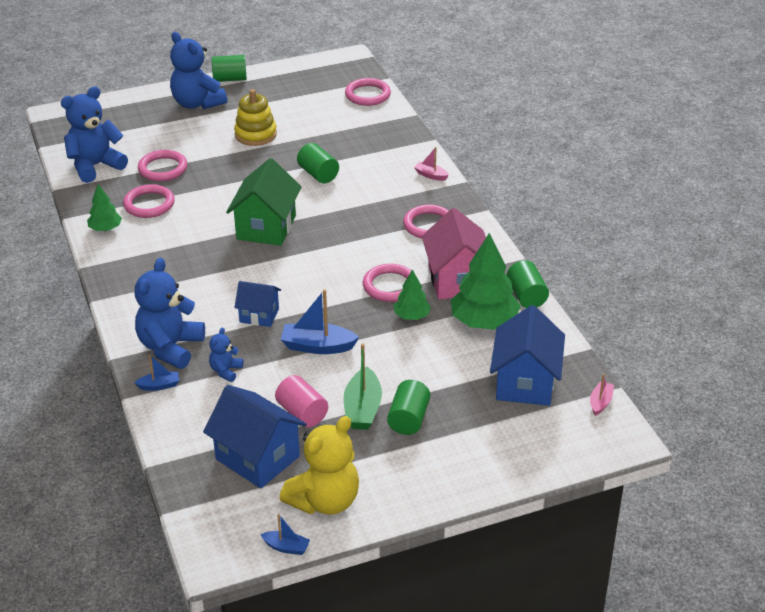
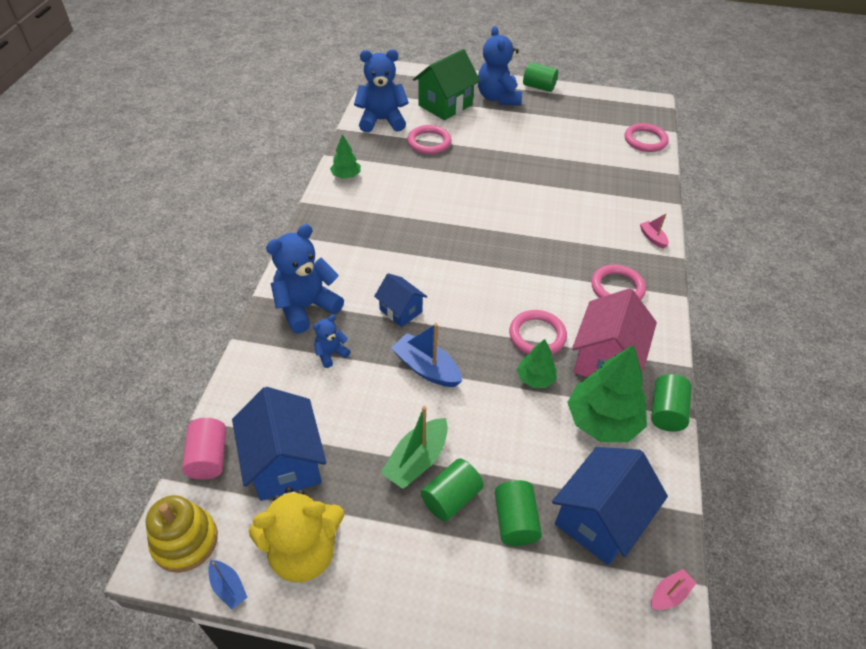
camera: 30 degrees right, 10 degrees up
pink ring [123,184,175,218] -> none
blue boat [134,355,179,391] -> none
green house [226,158,301,246] -> green house moved to [413,49,480,120]
yellow stacking toy [234,89,277,146] -> yellow stacking toy moved to [146,495,218,573]
pink cylinder [275,375,328,427] -> pink cylinder moved to [182,418,226,480]
green cylinder [297,143,339,183] -> green cylinder moved to [495,480,542,546]

